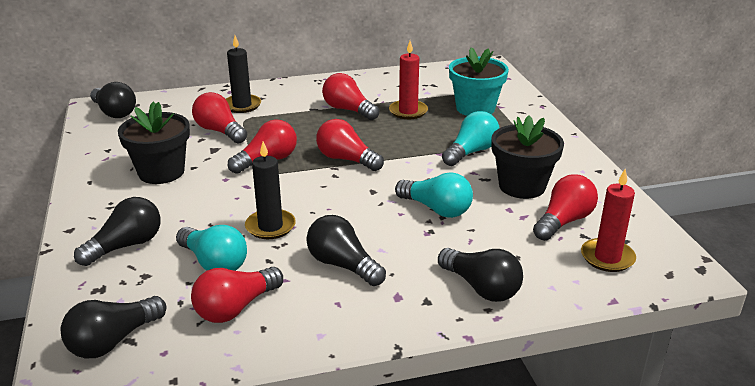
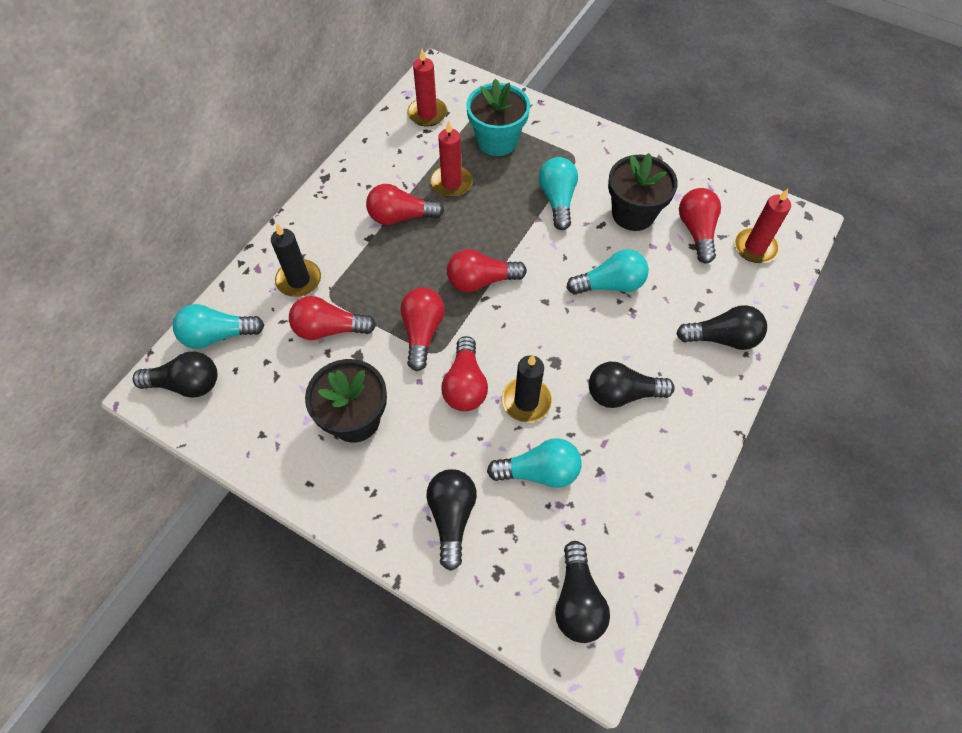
camera: 45 degrees left, 30 degrees up
red light bulb [191,267,283,323] -> red light bulb moved to [442,336,488,411]
none -> turquoise light bulb [173,304,264,349]
none -> red candle [407,49,447,127]

